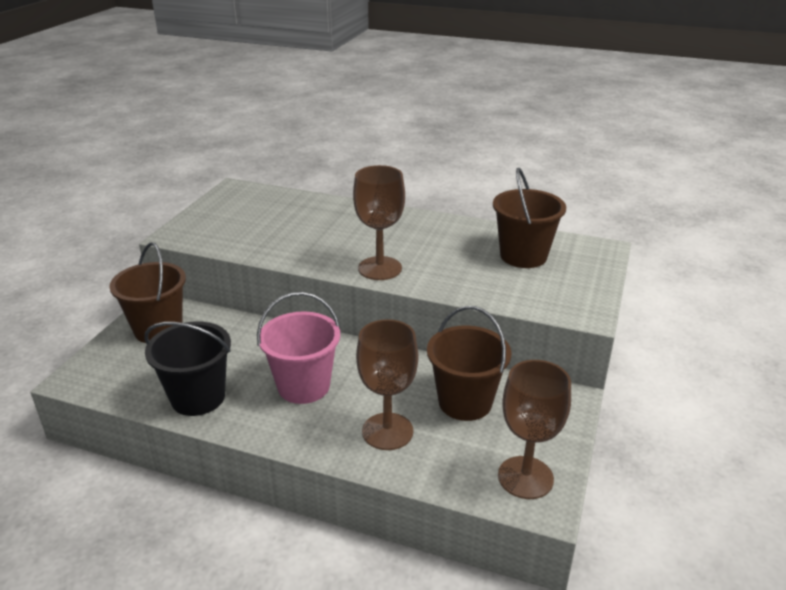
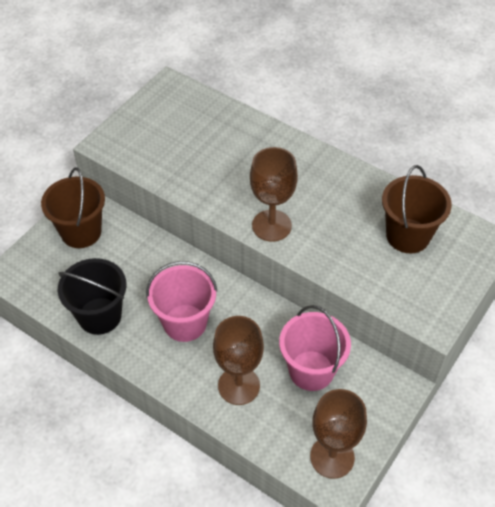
camera: 15 degrees right, 20 degrees up
brown bucket [427,306,511,421] -> pink bucket [279,305,351,391]

